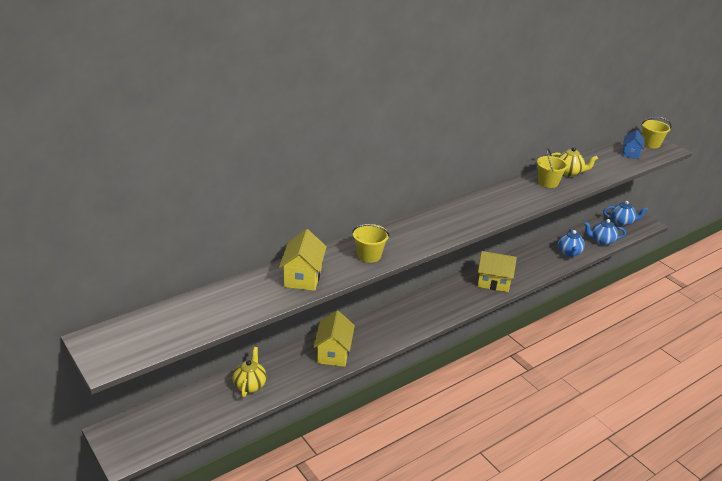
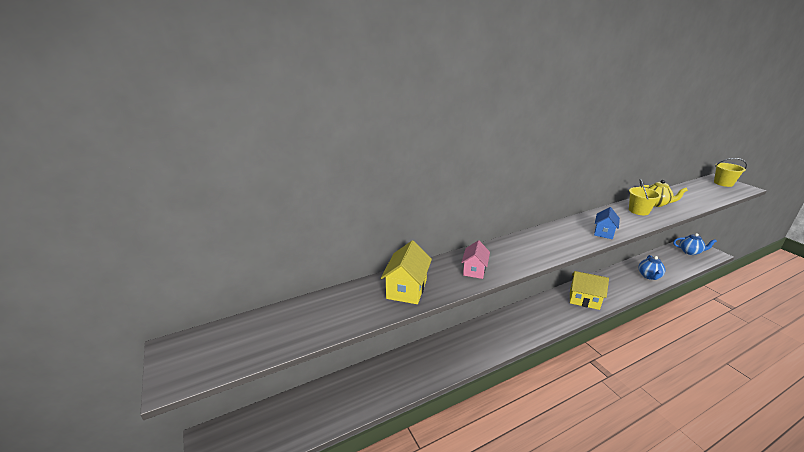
camera: 10 degrees right, 5 degrees down
yellow teapot [232,347,267,397] -> none
yellow house [313,310,355,367] -> none
yellow bucket [352,224,390,263] -> pink house [461,240,490,279]
blue teapot [584,219,626,245] -> none
blue house [623,130,645,159] -> blue house moved to [594,207,620,239]

